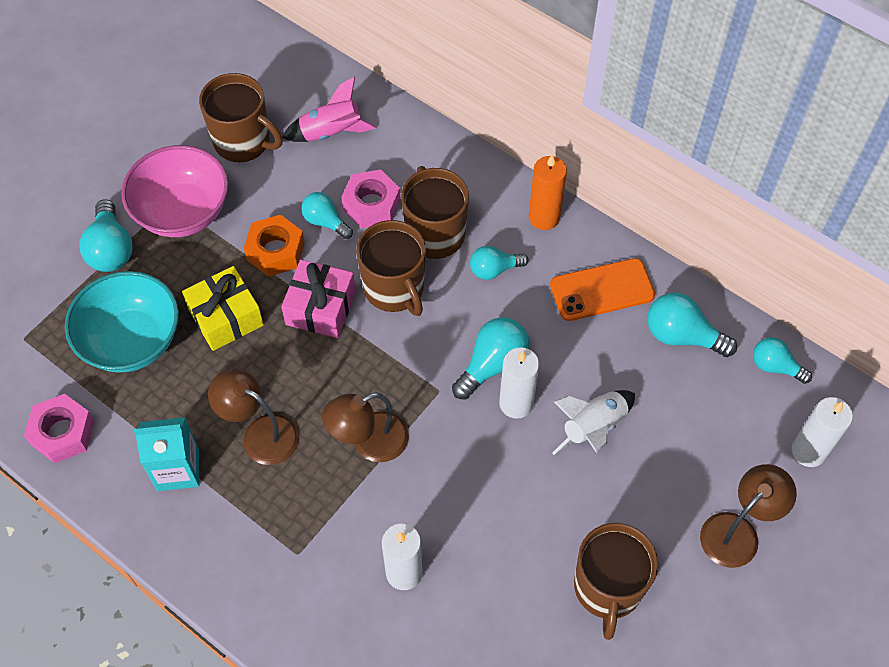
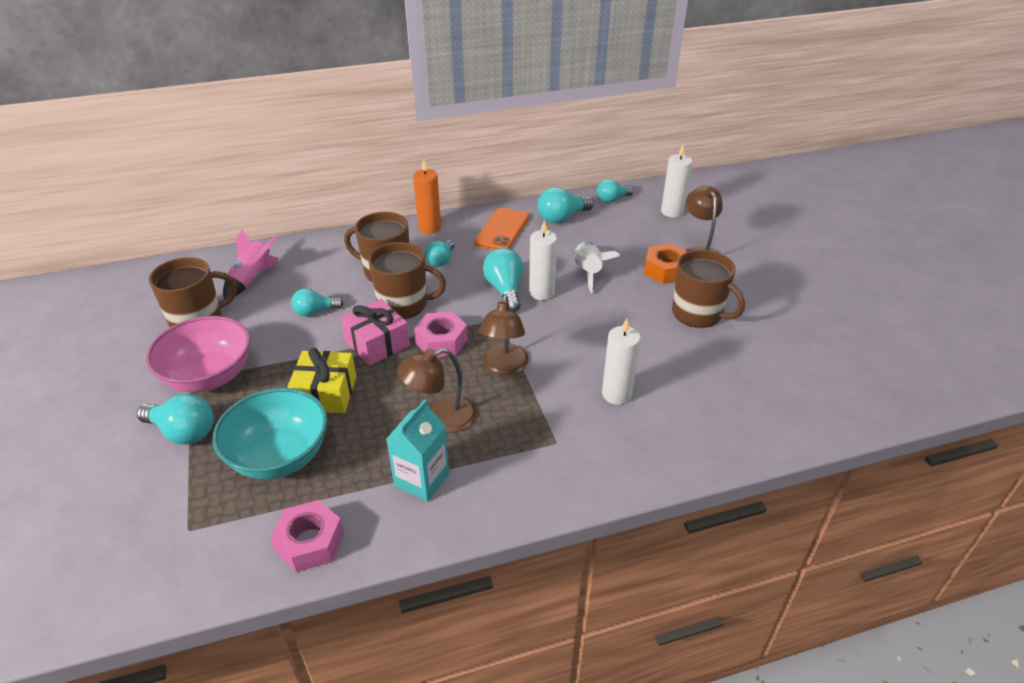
camera: 55 degrees left, 20 degrees down
orange nut [244,215,305,277] -> orange nut moved to [644,243,687,284]
pink nut [341,170,401,228] -> pink nut moved to [414,311,468,357]

